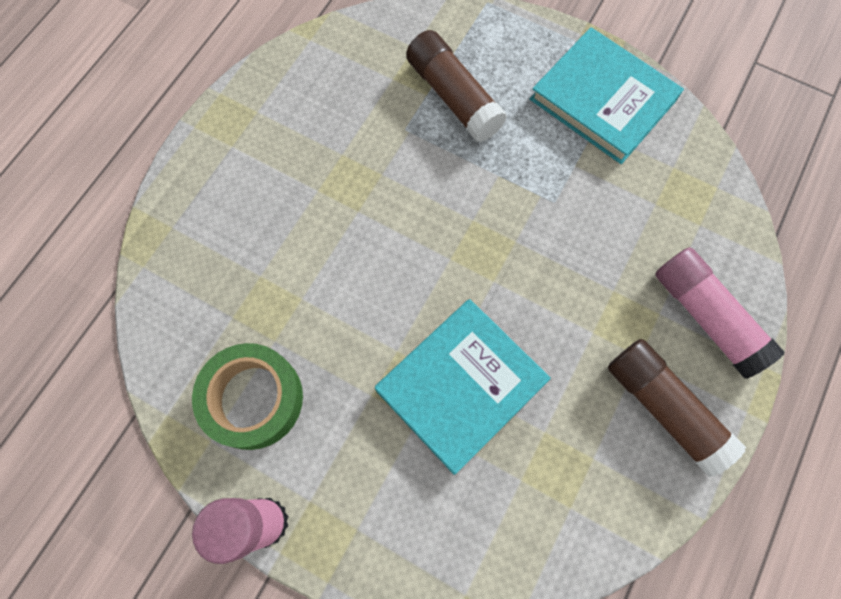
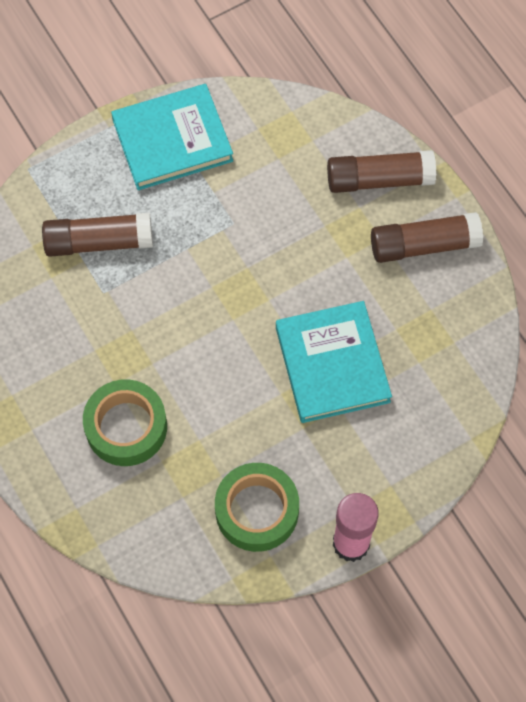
camera: 60 degrees left, 5 degrees down
pink glue stick [655,247,785,379] -> brown glue stick [327,150,436,193]
none -> green tape [83,379,167,466]

